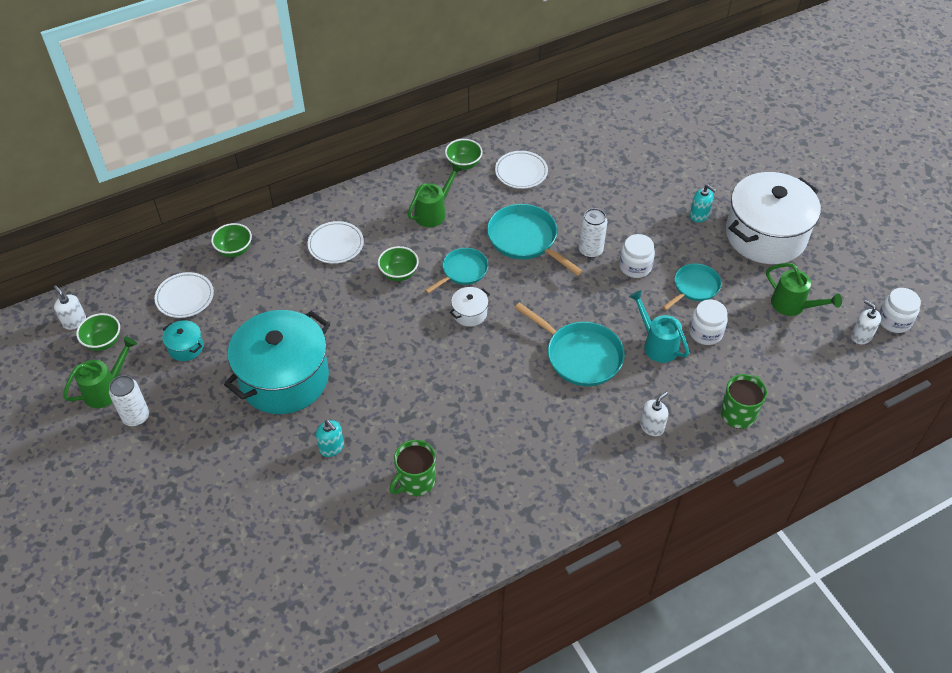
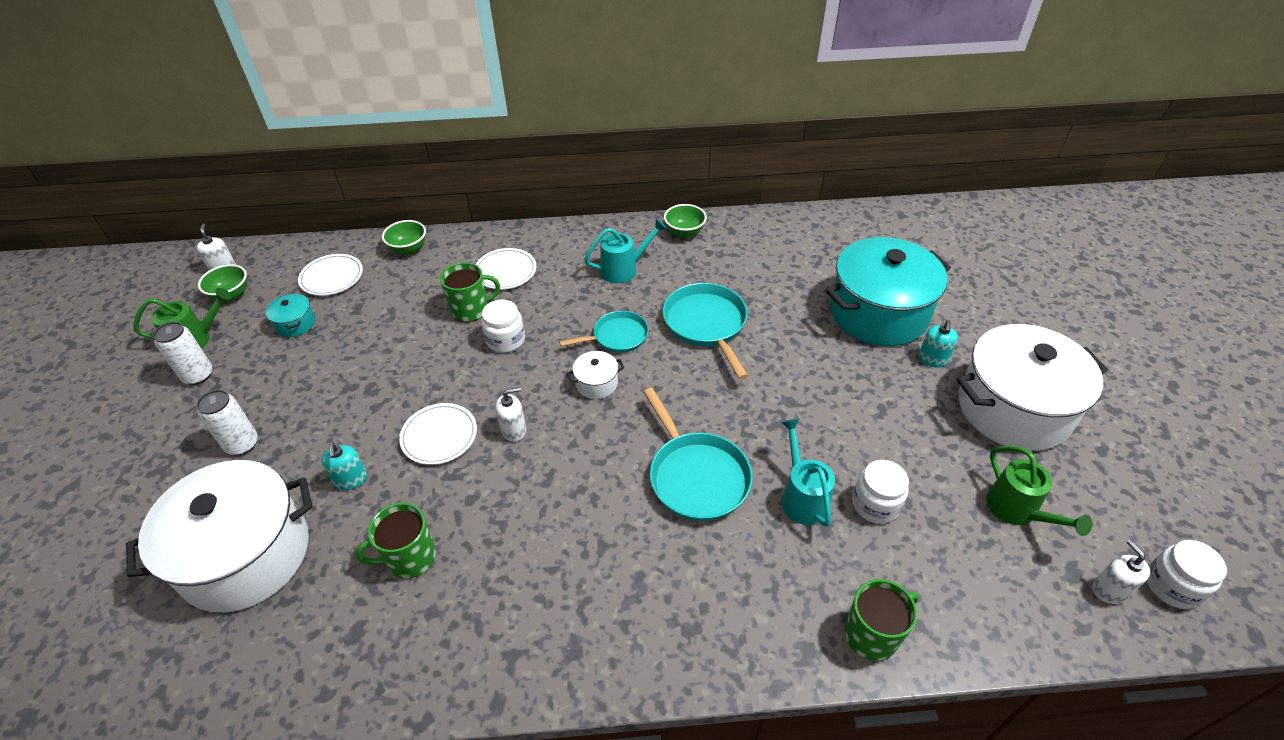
camera: 25 degrees right, 5 degrees down
turquoise pot [224,310,330,414] -> turquoise pot moved to [826,237,951,346]
green bowl [378,246,419,281] -> none
green watering can [408,163,463,227] -> turquoise watering can [585,218,667,284]
white plate [495,151,548,189] -> white plate moved to [399,403,477,465]
white can [579,208,607,258] -> white can moved to [196,390,258,455]
white jar [619,234,655,278] -> white jar moved to [481,300,525,353]
white soap dispenser [640,392,668,436] -> white soap dispenser moved to [495,387,526,441]
turquoise pan [662,263,721,310] -> none
turquoise soap dispenser [690,184,716,222] -> turquoise soap dispenser turned 45 degrees clockwise [919,320,958,367]
none -> white pot [126,460,313,612]
none -> green mug [440,262,500,322]

